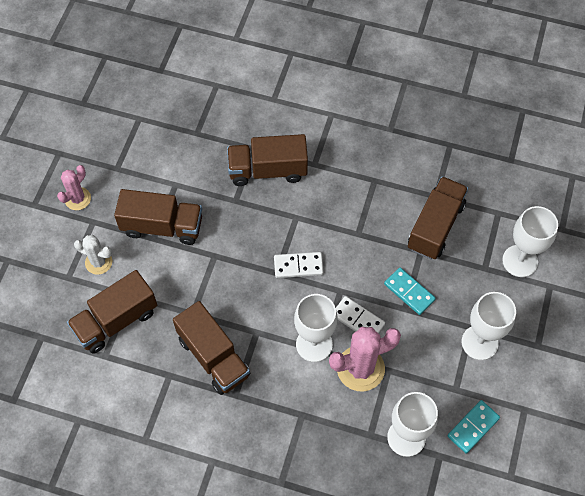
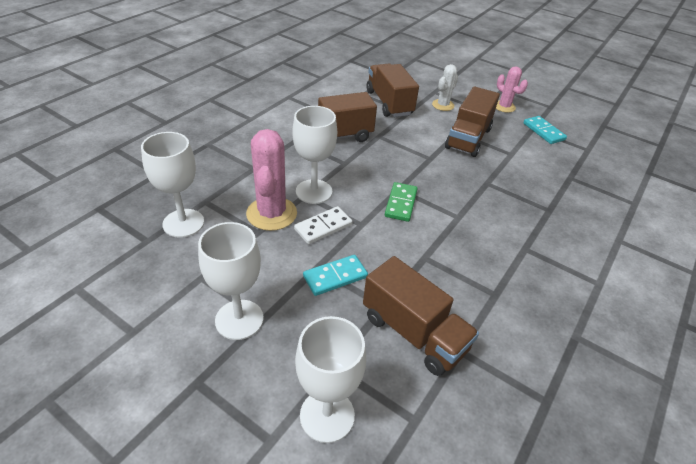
camera: 105 degrees right, 20 degrees down
brown truck [227,134,308,186] -> none
white domino [274,252,324,278] -> green domino [385,182,418,222]
turquoise domino [447,400,500,454] -> turquoise domino moved to [523,116,567,144]

